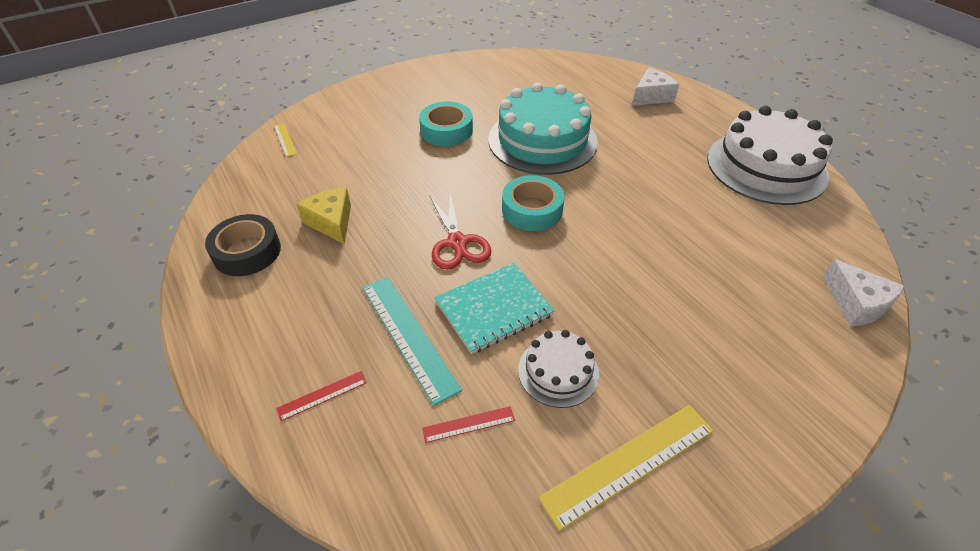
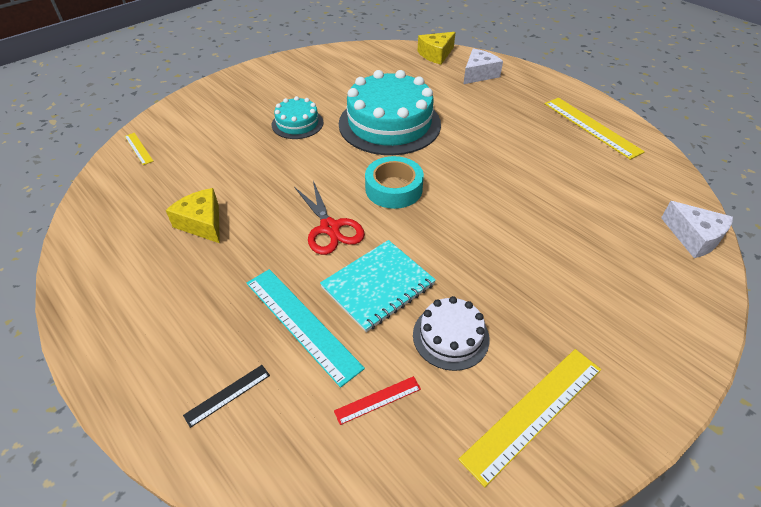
camera: 10 degrees left, 0 degrees up
black tape [205,214,281,276] -> none
red ruler [276,371,367,421] -> black ruler [183,365,270,428]
turquoise tape [419,101,473,146] -> turquoise cake [272,96,323,139]
white cake [707,106,833,205] -> yellow ruler [545,98,645,160]
none -> yellow cheese [418,32,456,64]

